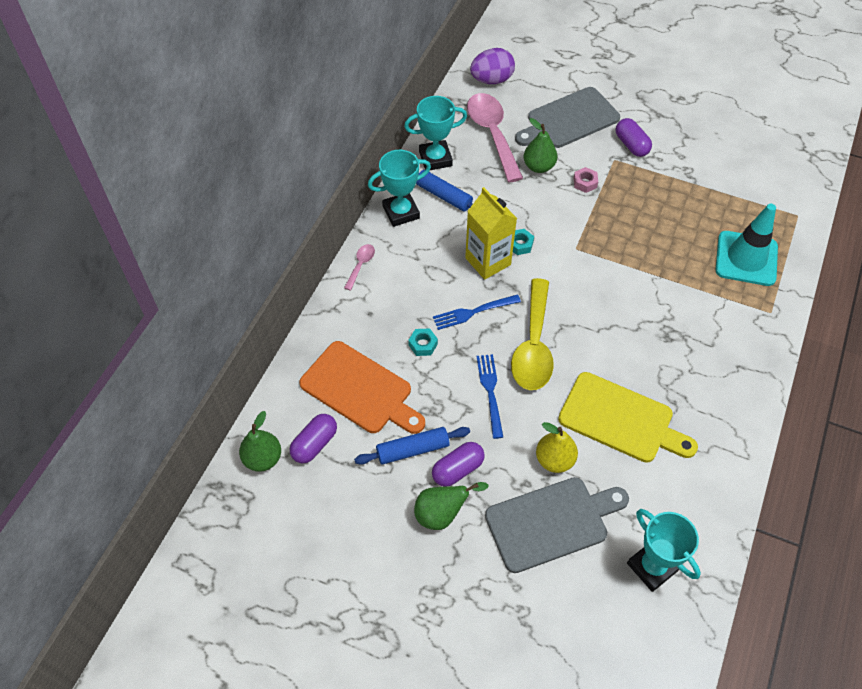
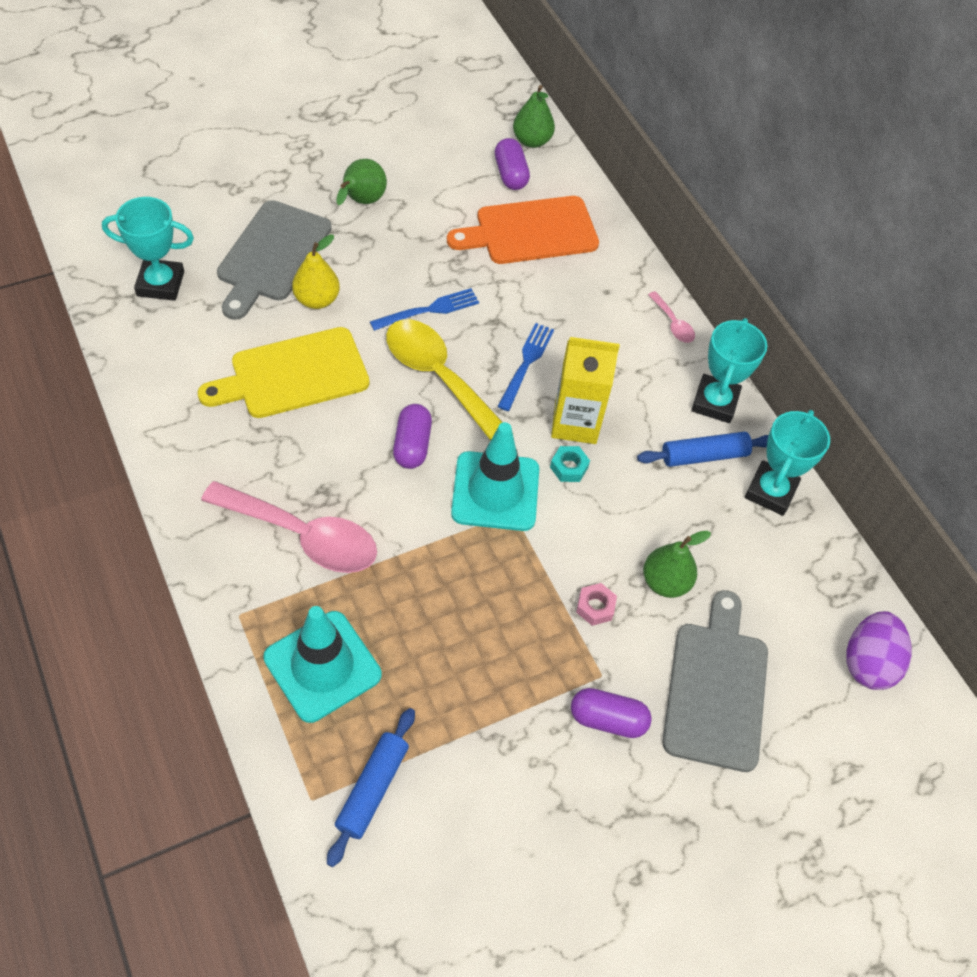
camera: 125 degrees right, 0 degrees up
blue rolling pin [354,427,470,465] -> blue rolling pin moved to [327,708,415,867]
turquoise nut [408,328,438,356] -> none
purple capsule [432,442,485,486] -> purple capsule moved to [393,404,432,469]
pink spoon [467,93,523,182] -> pink spoon moved to [201,481,377,573]
blue fork [477,354,503,439] -> blue fork turned 60 degrees counterclockwise [370,288,479,331]
none -> turquoise traffic cone [451,422,539,531]

